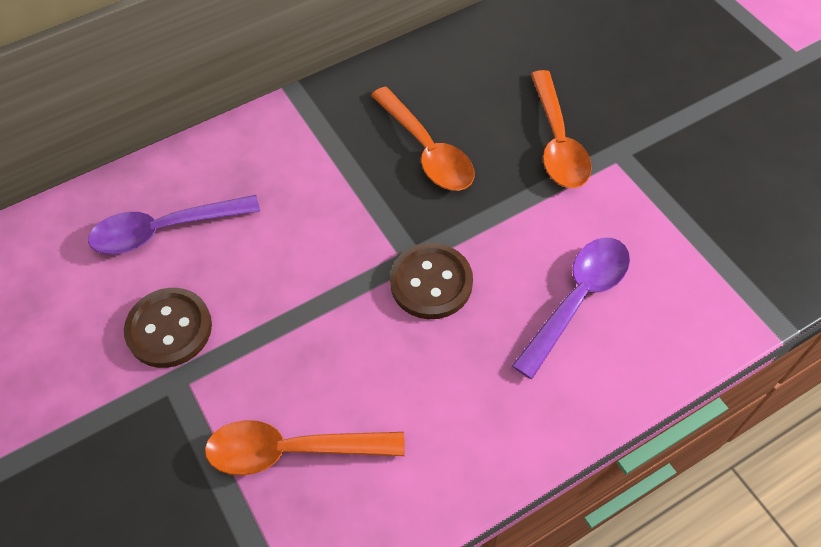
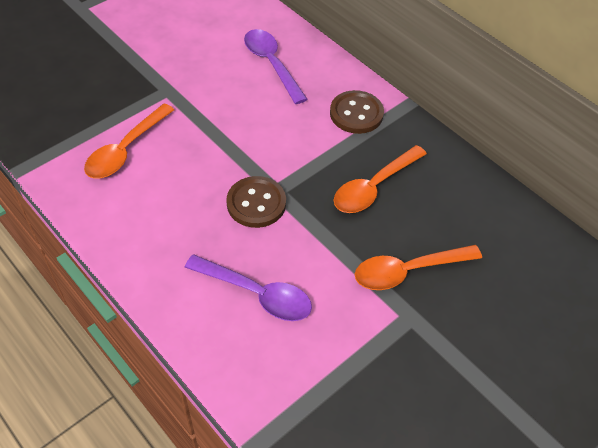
camera: 75 degrees right, 5 degrees down
brown button [124,288,212,368] -> brown button moved to [330,90,384,134]
orange spoon [205,420,405,476] -> orange spoon turned 135 degrees counterclockwise [84,104,174,179]

